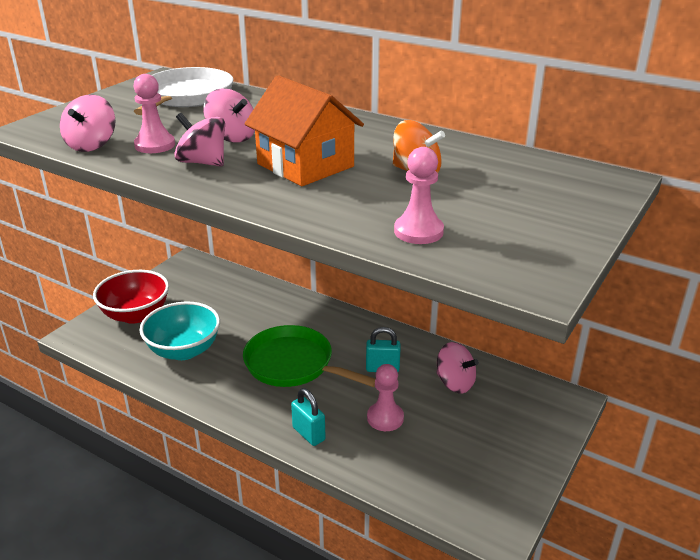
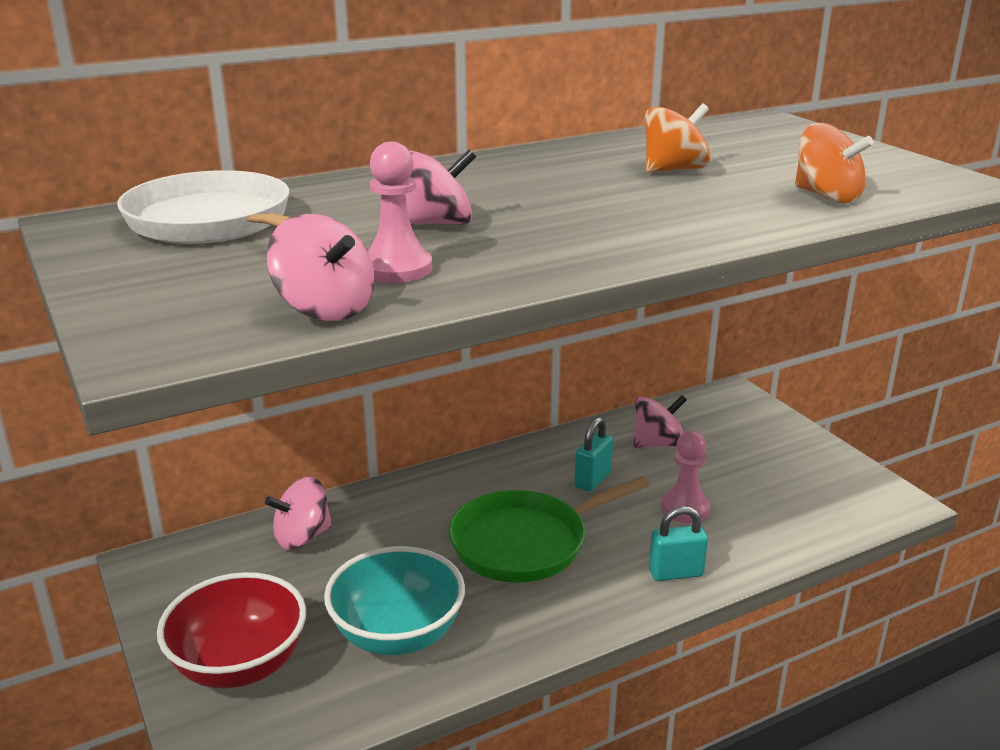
camera: 60 degrees left, 5 degrees down
pink spinning top [174,113,225,167] -> pink spinning top moved to [265,477,333,550]
orange house [244,75,364,186] -> none
pink pawn [394,147,444,244] -> orange spinning top [795,123,874,204]

